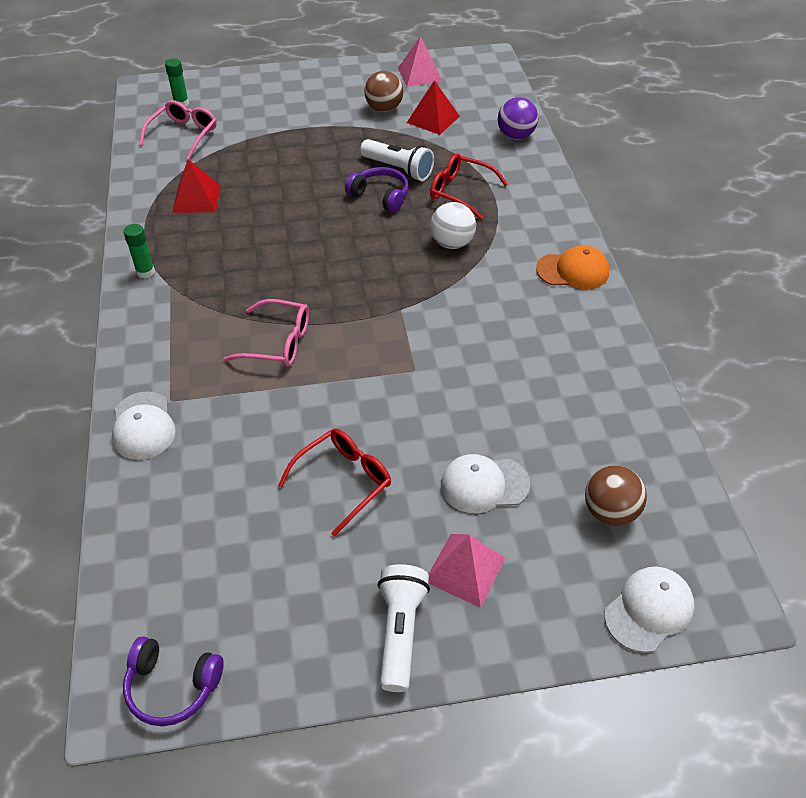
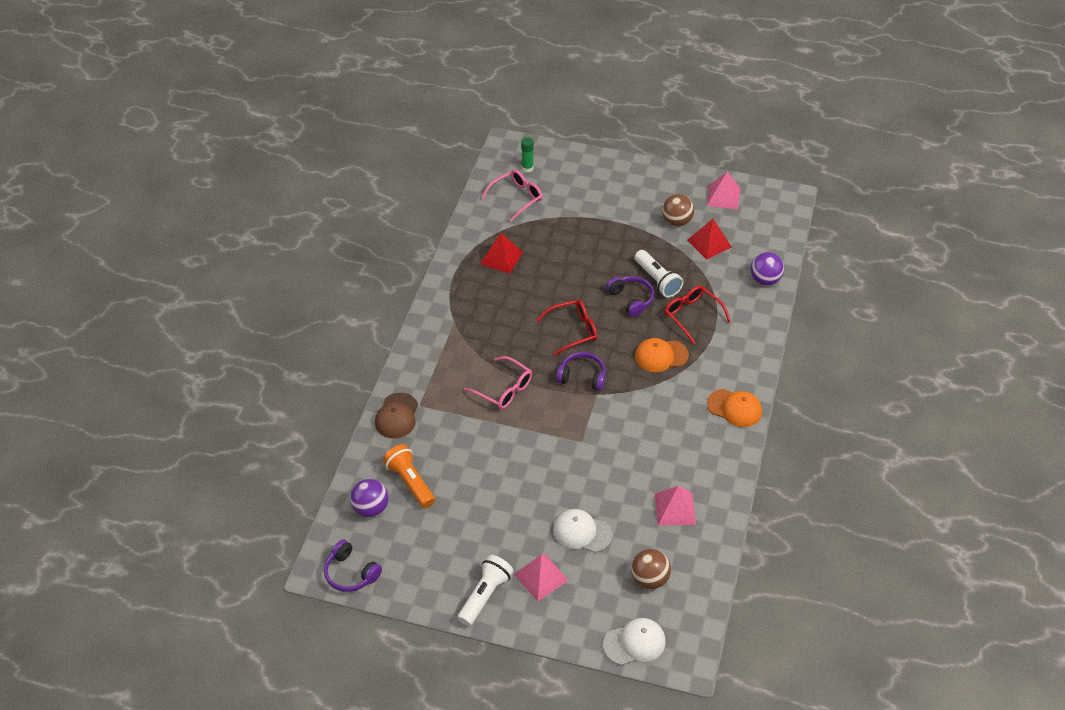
camera: 25 degrees right, 0 degrees up
white cap [112,392,176,460] -> brown cap [375,393,418,438]
green glue stick [123,224,155,278] -> none
red glasses [278,429,391,537] -> red glasses moved to [537,300,597,356]
white ball [430,202,476,249] -> orange cap [635,338,689,372]
none -> purple ball [350,479,389,517]
none -> orange flashlight [383,444,435,508]
none -> purple headphones [556,352,606,391]
none -> pink pyramid [655,485,696,526]

